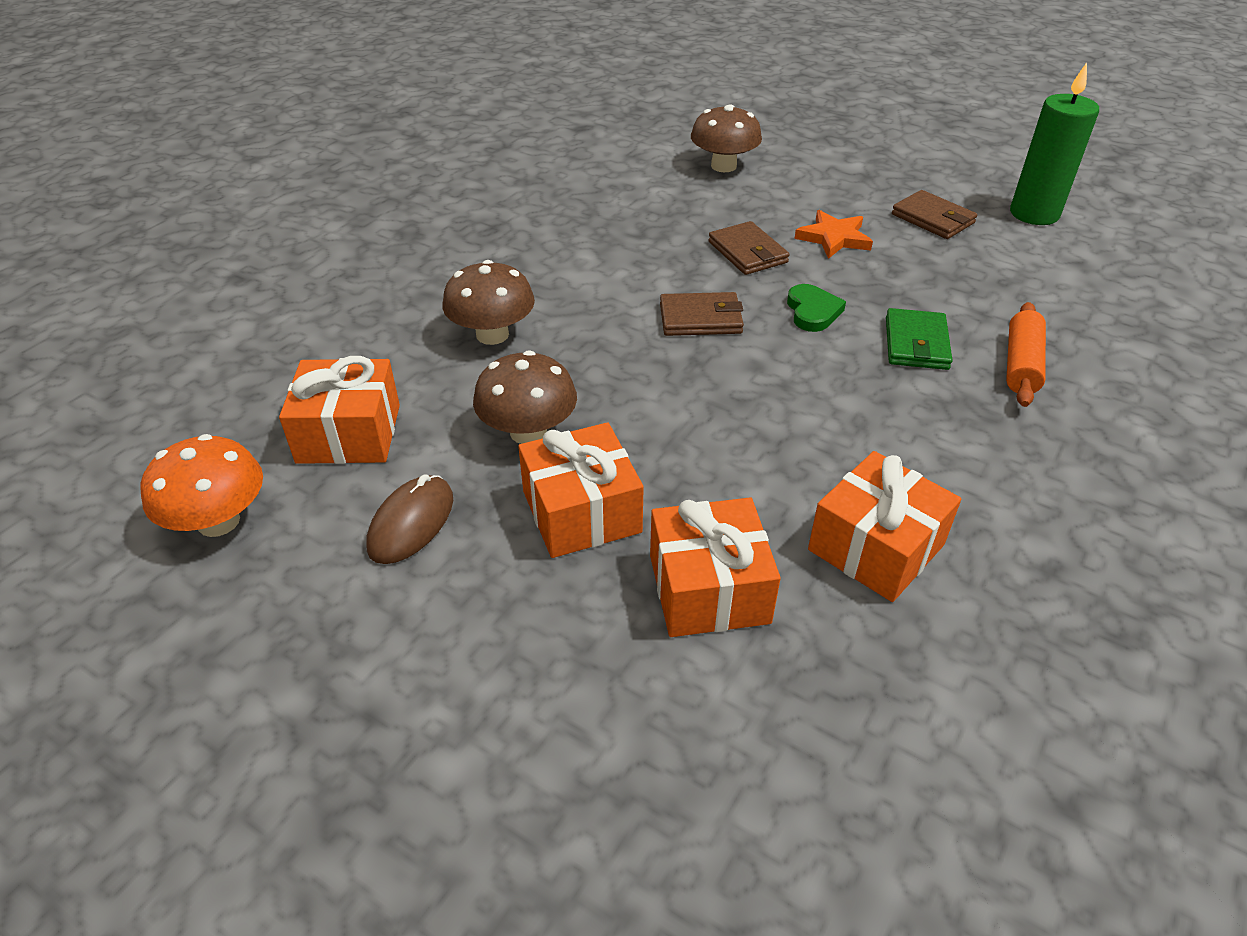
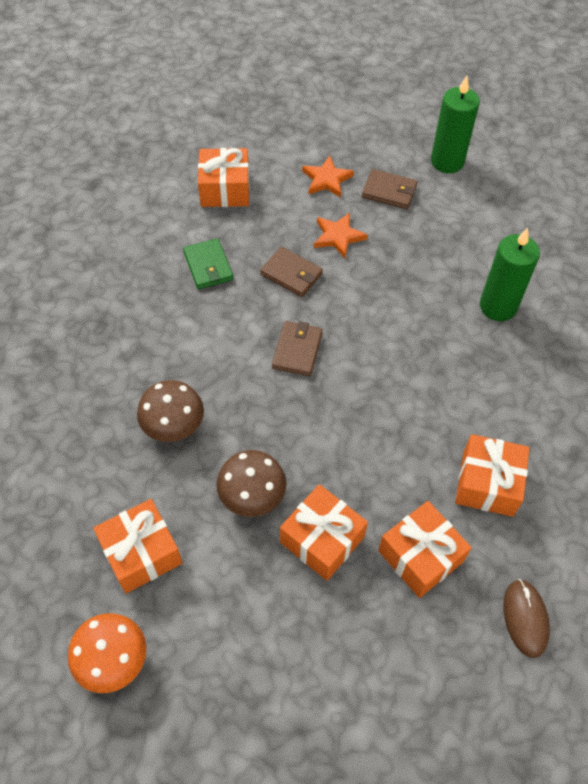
camera: 30 degrees left, 15 degrees up
brown mouse [367,474,453,564] -> brown mouse moved to [503,579,550,658]
brown wallet [660,292,744,336] -> brown wallet turned 45 degrees counterclockwise [272,321,323,376]
brown mushroom [691,105,762,172] -> orange gift [198,148,250,207]
green heart [787,284,846,332] -> none
green wallet [886,308,952,370] -> green wallet moved to [183,238,233,289]
orange rolling pin [1006,302,1046,407] -> green candle [480,228,540,321]
none -> orange star [302,156,354,198]

